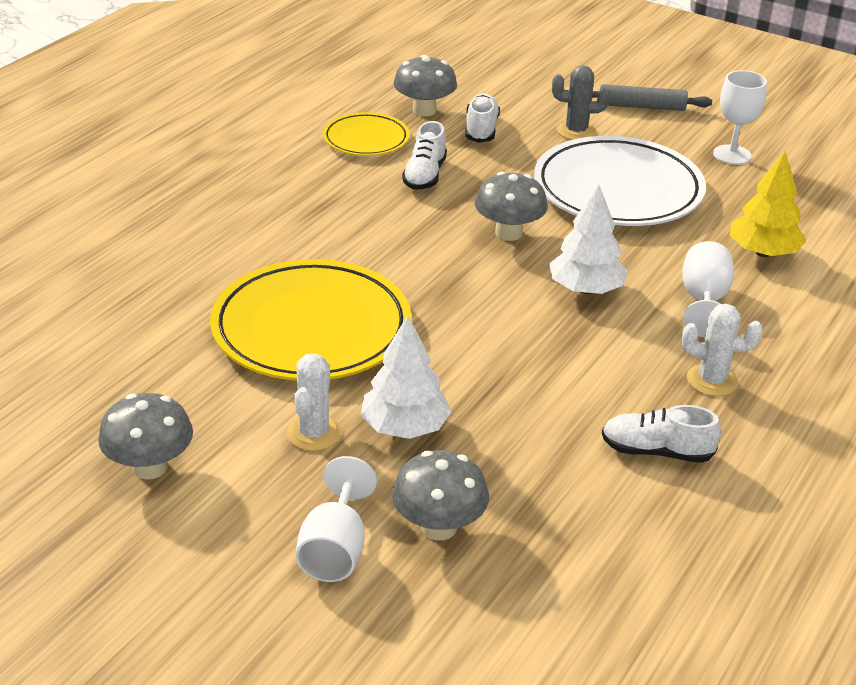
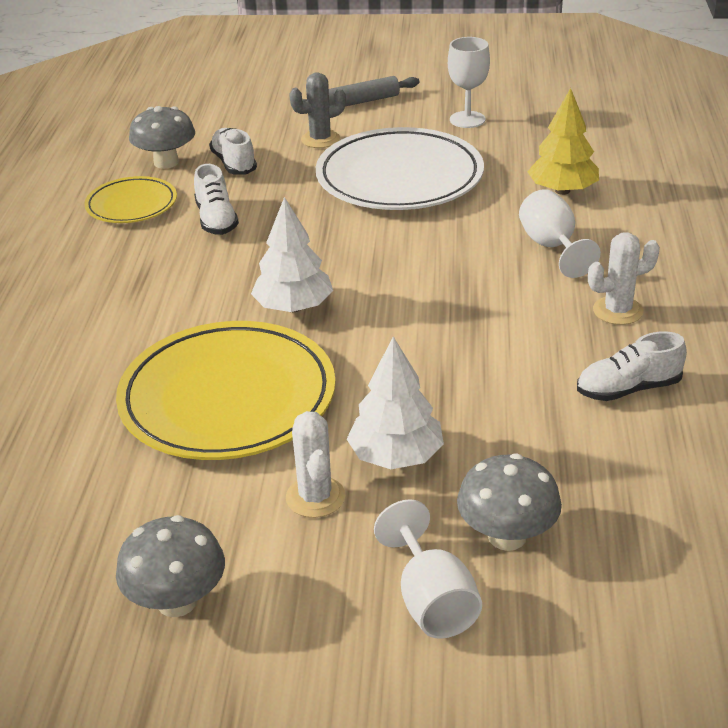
camera: 25 degrees left, 0 degrees up
grey mushroom [475,172,548,241] -> none
white tree [549,185,628,294] -> white tree moved to [251,197,333,312]

